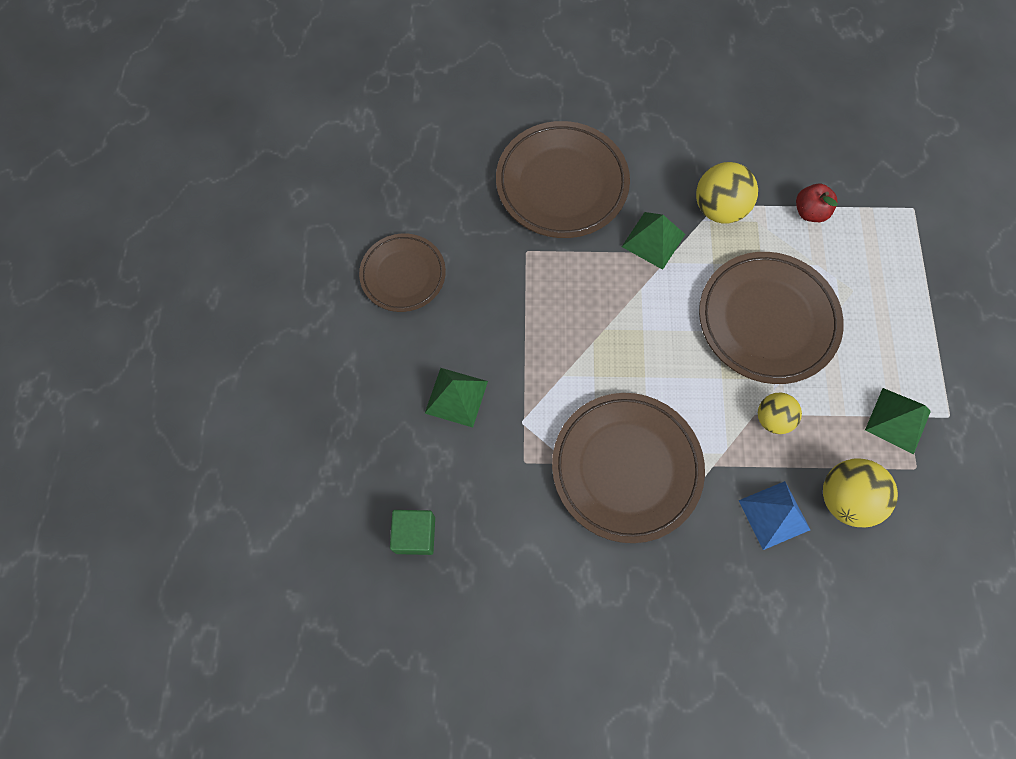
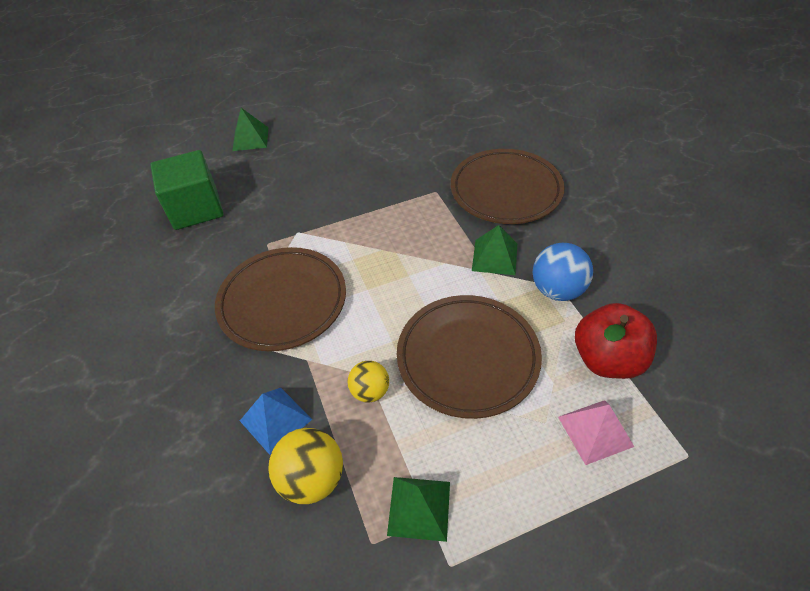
camera: 70 degrees right, 20 degrees down
brown plate [359,234,446,312] -> none
green cube [390,510,435,555] -> green cube [150,150,224,230], size x1.79
green pyramid [425,368,488,428] -> green pyramid moved to [232,108,268,151]
yellow ball [696,162,758,223] -> blue ball [533,243,593,301]
red apple [796,184,838,222] -> red apple [575,303,657,379], size x1.81
none -> pink pyramid [558,400,635,465]

